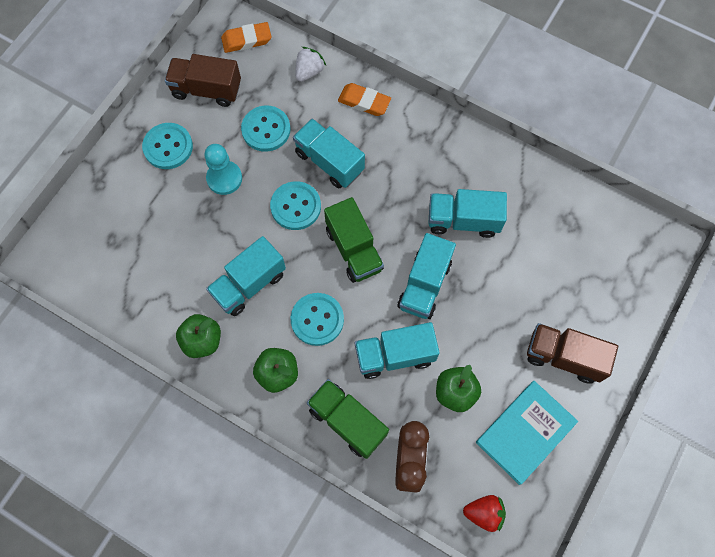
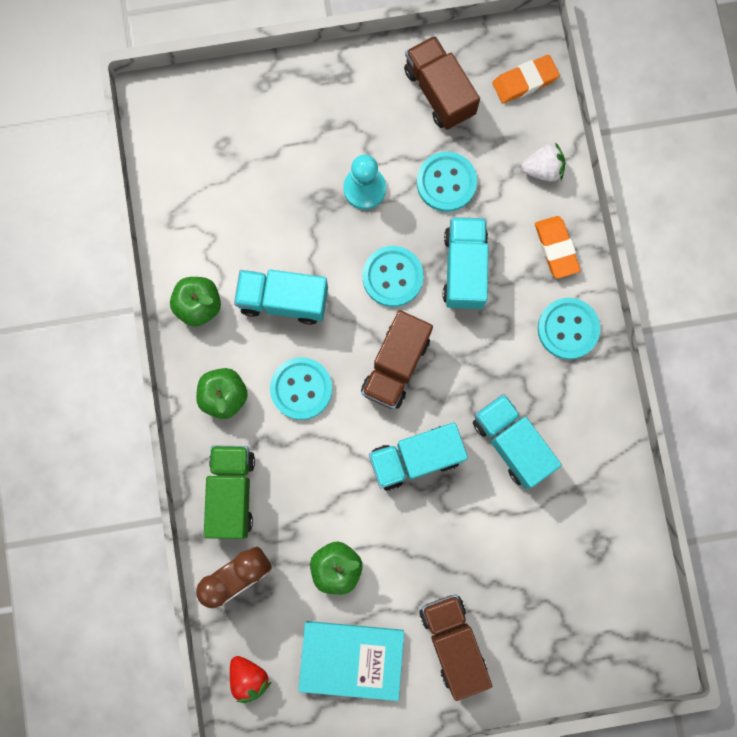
camera: 50 degrees right, 10 degrees up
turquoise button [142,123,193,169] -> turquoise button moved to [538,298,601,360]
orange eraser [221,22,271,53] -> orange eraser turned 60 degrees counterclockwise [492,55,560,103]
green truck [324,197,384,283] -> brown truck [361,310,433,409]
turquoise truck [355,322,440,379] -> none

